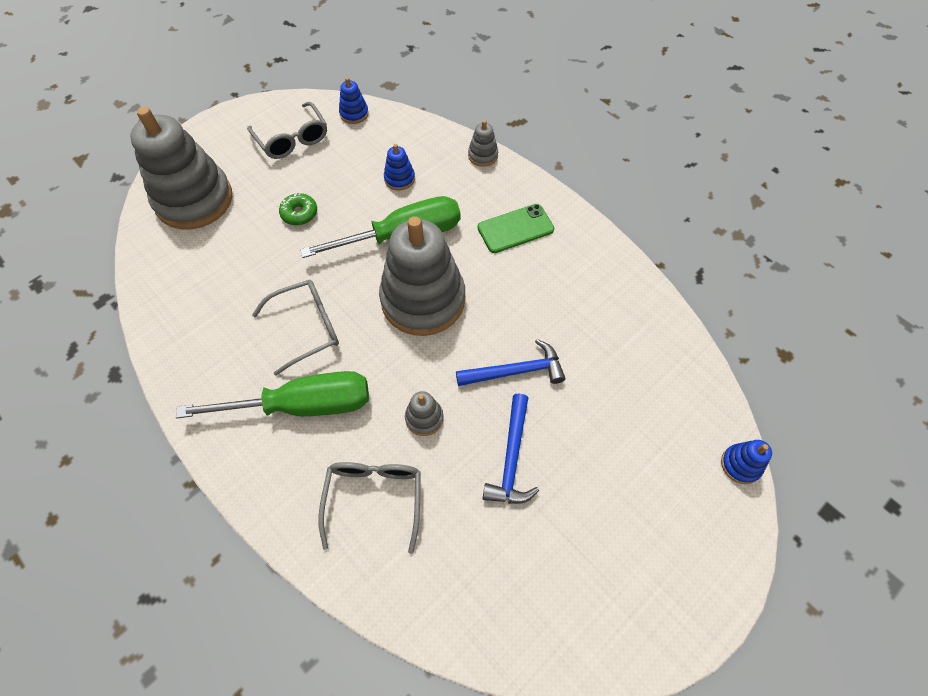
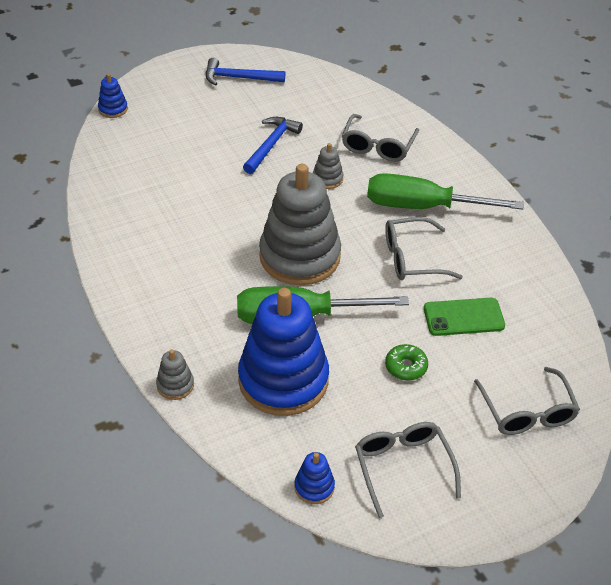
camera: 165 degrees left, 15 degrees down
grey stacking toy [130,107,232,230] -> grey glasses [474,367,580,435]
blue stacking toy [384,144,415,190] -> blue stacking toy [238,288,329,416], size x2.44
blue hammer [456,339,565,386] -> blue hammer moved to [206,58,285,86]
green phone [478,204,554,253] -> green phone moved to [424,298,505,336]

